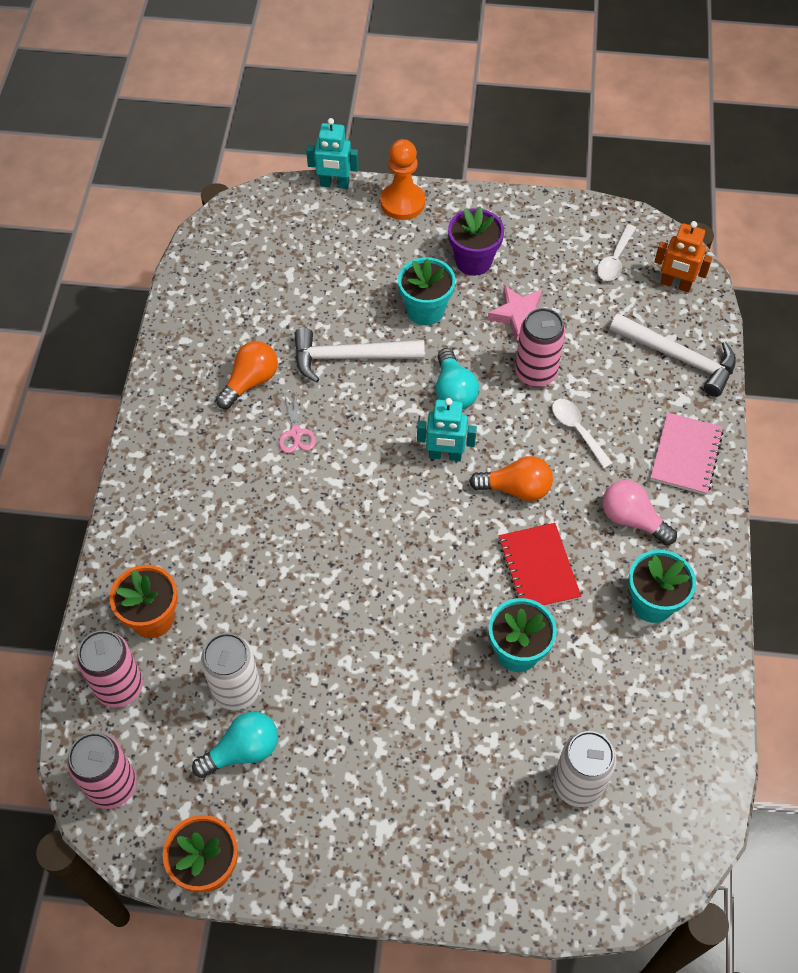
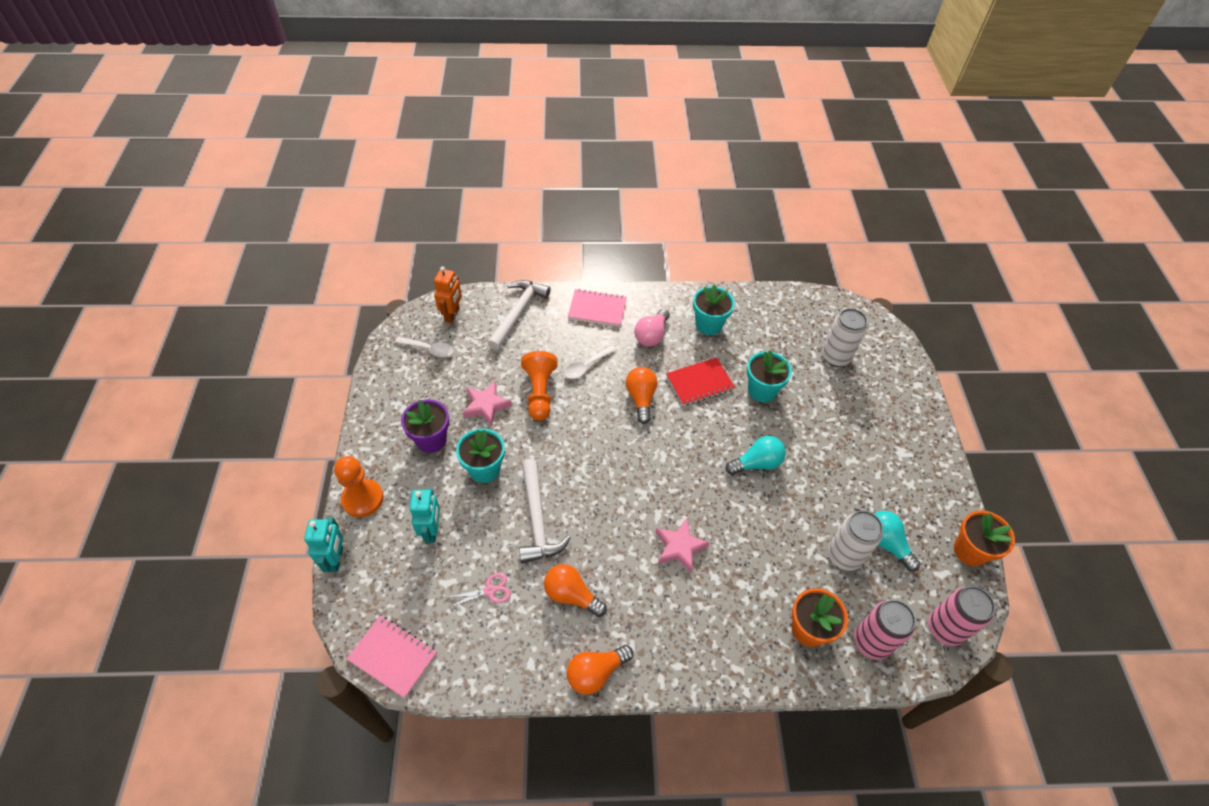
camera: 100 degrees left, 5 degrees down
pink scissors [279,393,316,453] -> pink scissors moved to [446,573,511,608]
turquoise robot [417,398,477,461] -> turquoise robot moved to [409,489,440,543]
turquoise light bulb [436,348,479,410] -> turquoise light bulb moved to [726,436,786,475]
pink can [515,308,565,387] -> orange pawn [521,351,558,421]
none -> pink notebook [347,615,437,698]
none -> orange light bulb [567,645,633,695]
none -> pink star [655,519,710,573]

